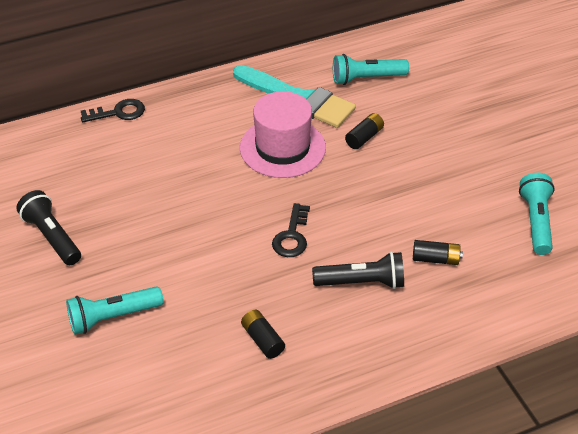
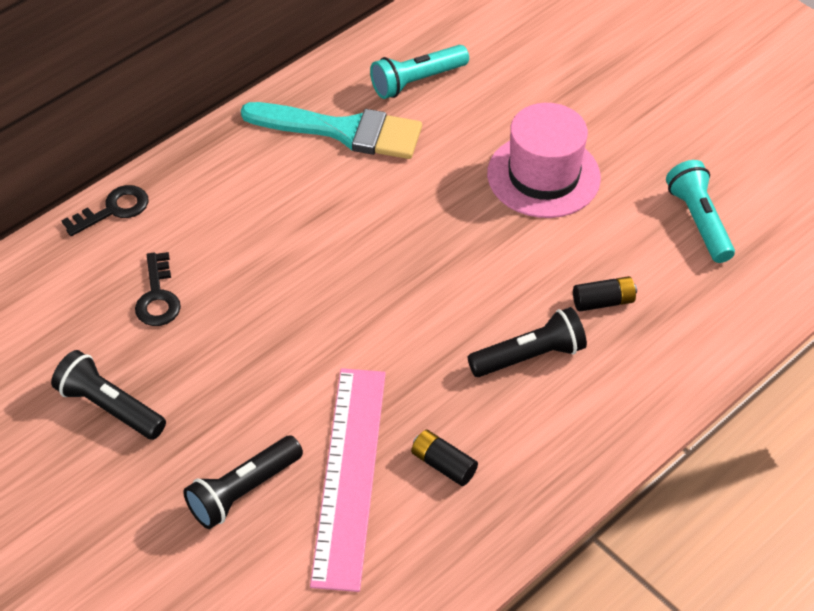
camera: 20 degrees left, 5 degrees up
turquoise flashlight [66,286,164,335] -> black flashlight [183,436,303,529]
pink hat [240,91,326,178] -> pink hat moved to [487,103,601,218]
black key [272,203,310,257] -> black key moved to [135,252,181,326]
black battery [345,113,384,149] -> none
none -> pink ruler [310,368,386,592]

